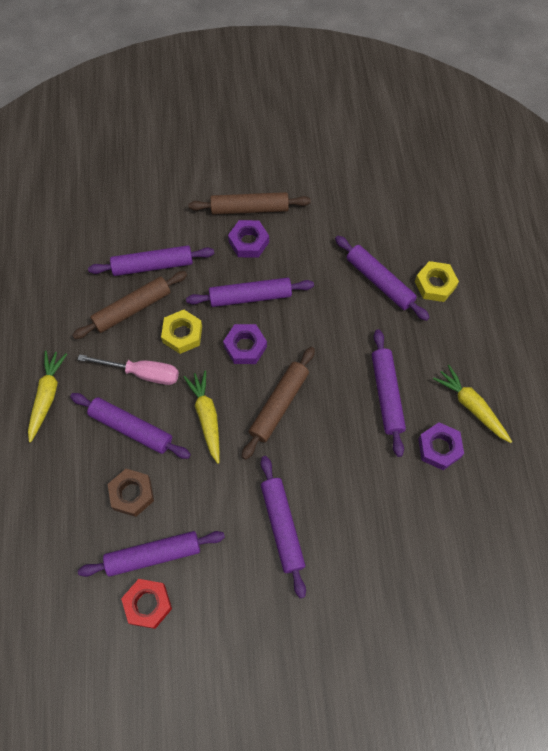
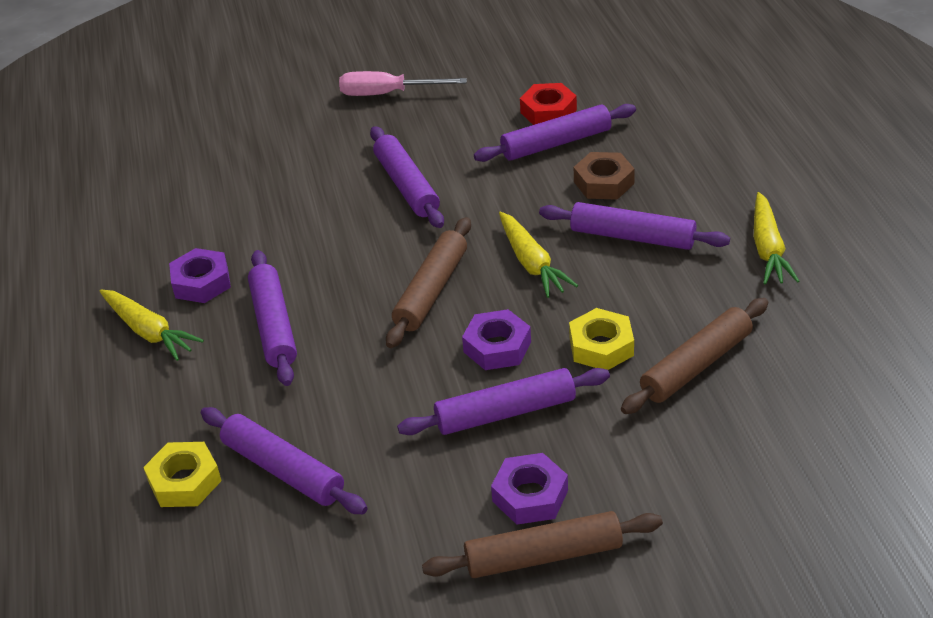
camera: 175 degrees right, 25 degrees down
pink screwdriver [77,354,179,385] -> pink screwdriver moved to [339,71,467,96]
purple rolling pin [88,245,215,276] -> none

